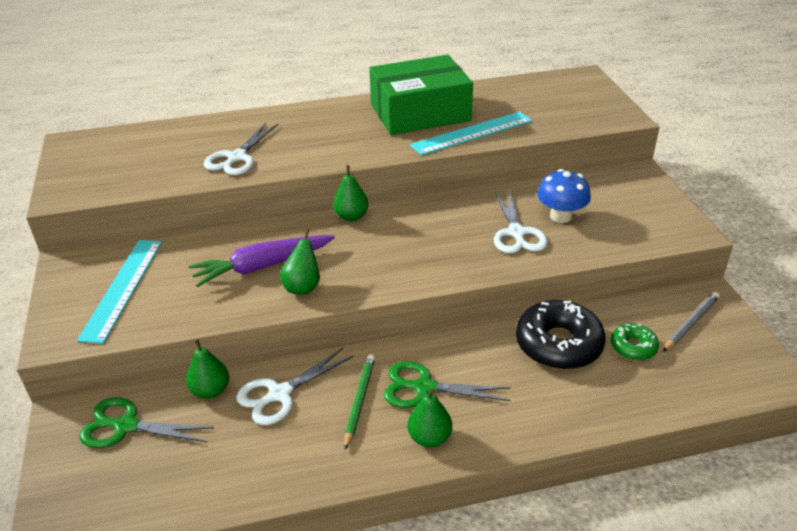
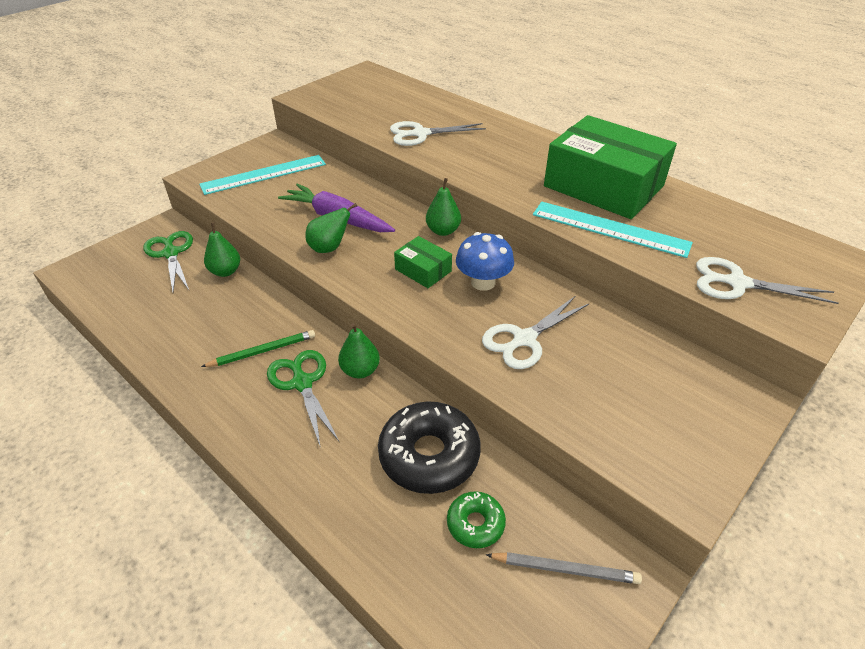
camera: 55 degrees right, 5 degrees up
white scissors [236,348,354,425] -> white scissors moved to [696,257,838,304]
green pear [408,389,452,447] -> green pear moved to [338,323,380,379]
blue mushroom [537,169,591,223] -> blue mushroom moved to [456,232,514,291]
none -> green box [394,236,452,288]

